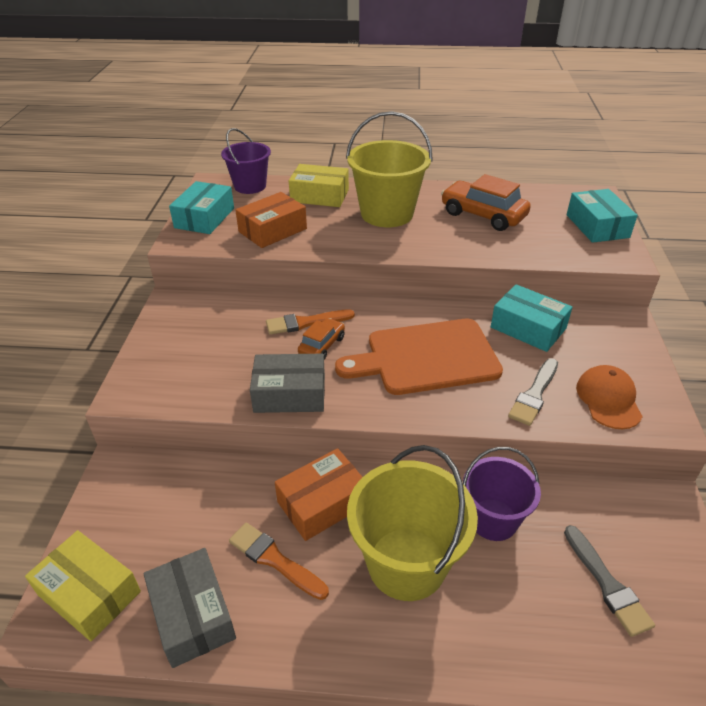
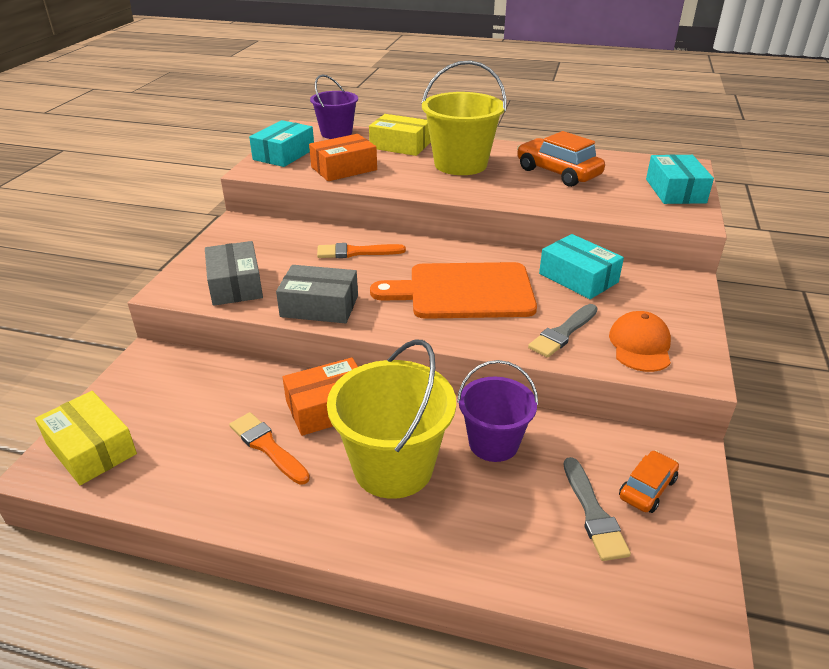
camera: 10 degrees right, 5 degrees down
grey box [144,548,236,668] -> grey box moved to [205,241,263,306]
orange car [298,318,345,360] -> orange car moved to [619,451,679,513]

